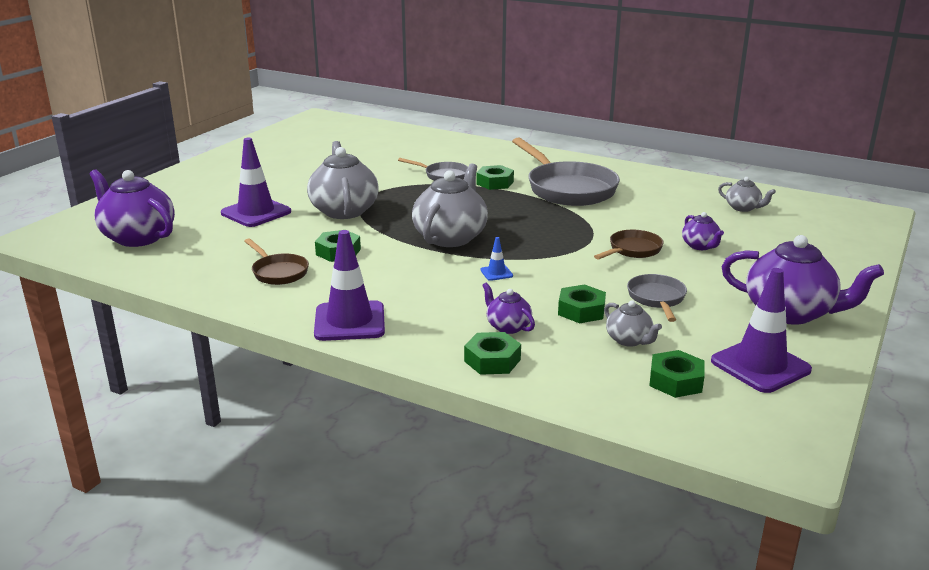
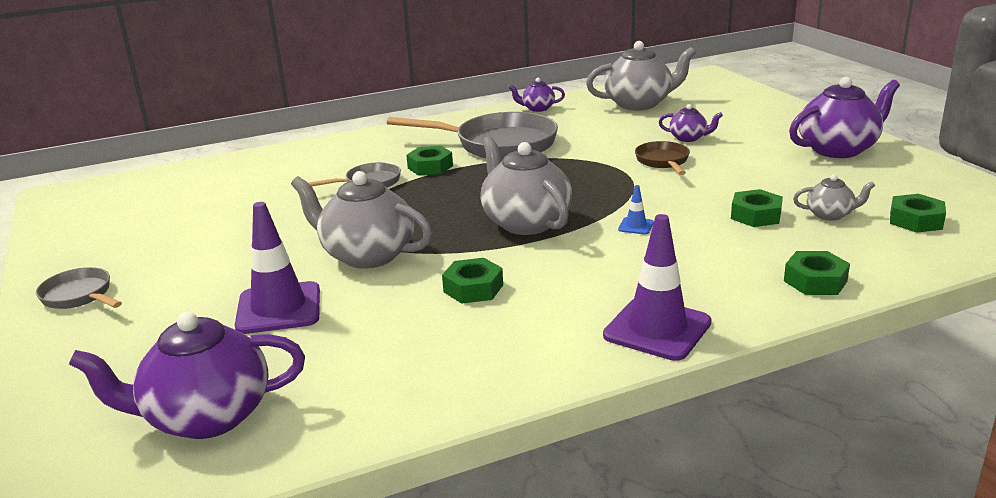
camera: 50 degrees left, 0 degrees up
brown pan [244,238,309,285] -> none
purple teapot [482,283,535,334] -> purple teapot moved to [509,78,565,112]
grey pan [627,274,687,322] -> grey pan moved to [36,267,122,309]
purple traffic cone [711,268,812,393] -> none
grey teapot [718,177,776,212] -> grey teapot [586,41,696,110], size x2.00

